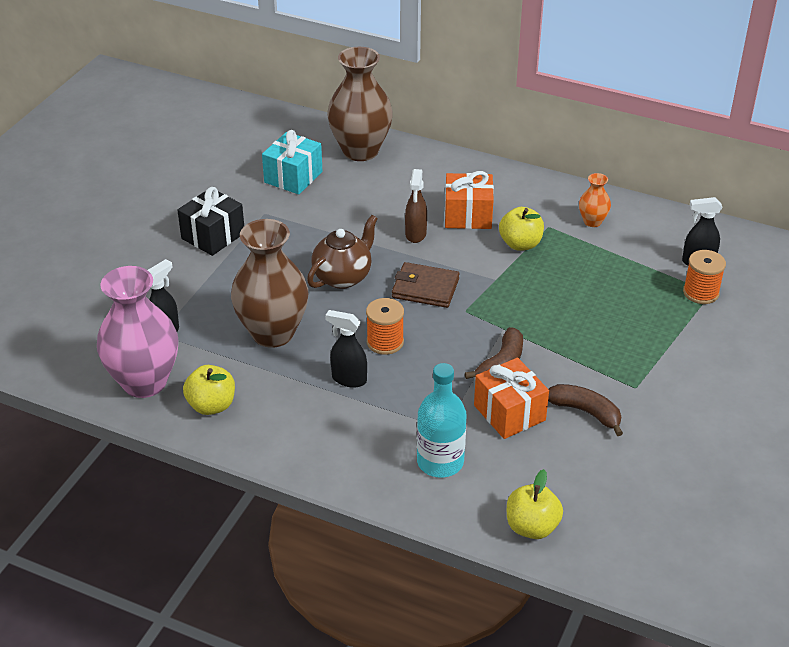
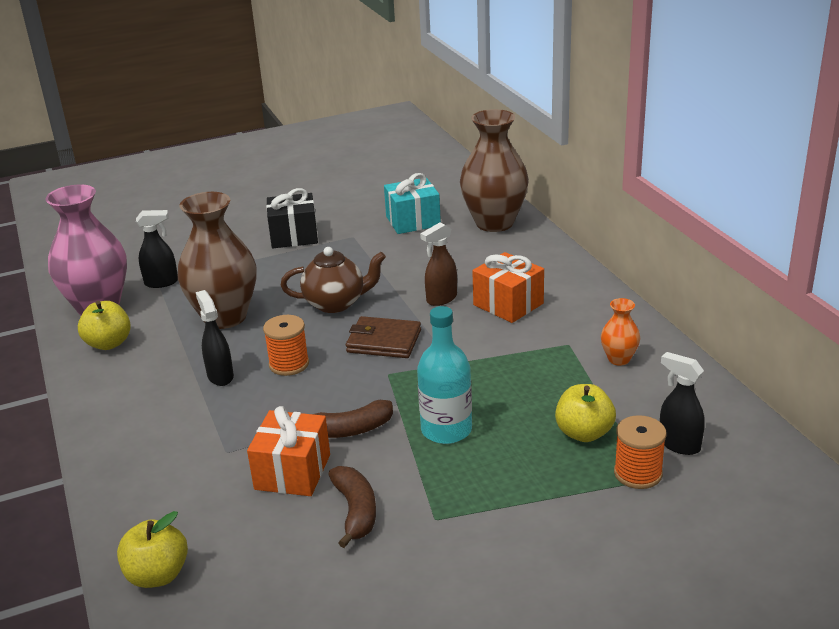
camera: 45 degrees right, 10 degrees down
brown wallet [392,262,459,308] -> brown wallet turned 45 degrees counterclockwise [346,316,421,358]
turquoise bottle [417,363,467,478] -> turquoise bottle moved to [417,306,472,444]
yellow apple [499,207,544,251] -> yellow apple moved to [555,384,616,442]

